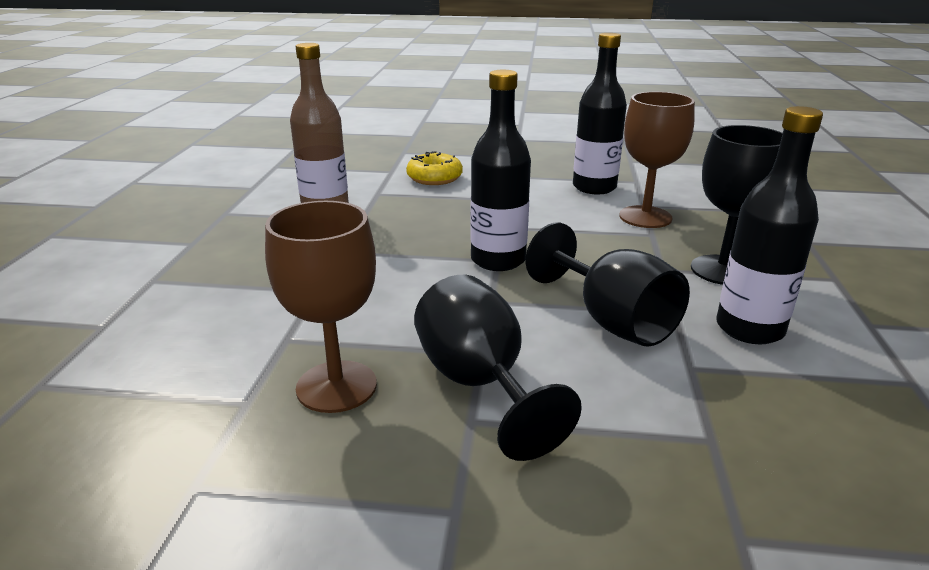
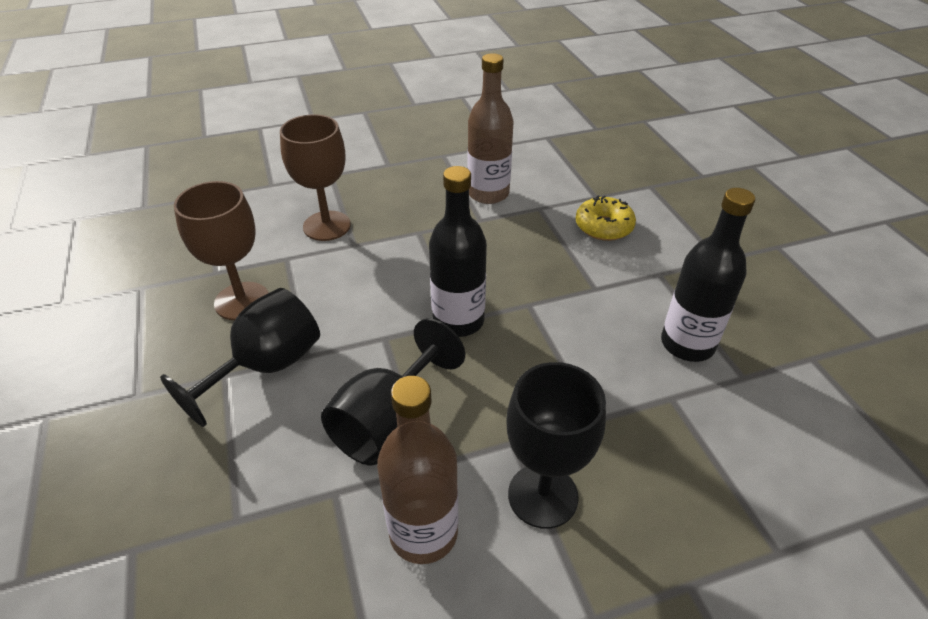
camera: 65 degrees right, 15 degrees up
brown goblet [619,92,695,228] -> brown goblet moved to [280,114,351,241]
black bottle [716,106,823,344] -> brown bottle [377,376,458,564]

